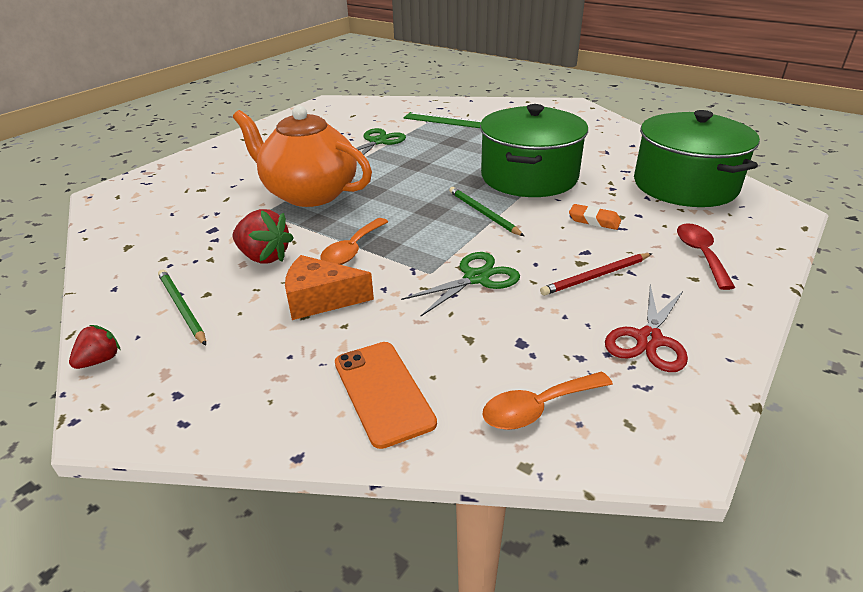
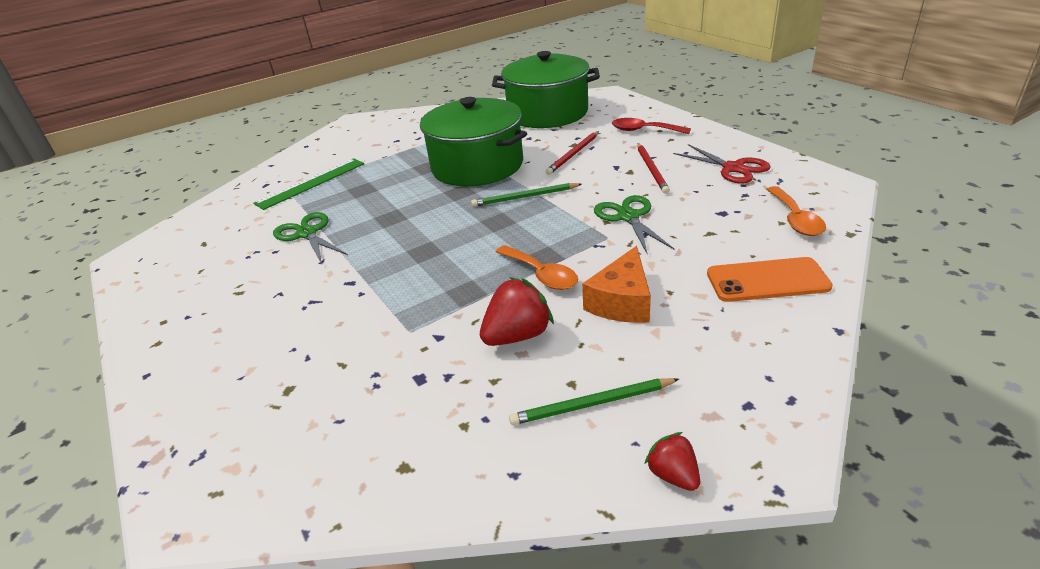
camera: 65 degrees left, 0 degrees up
orange teapot [233,105,372,207] -> none
orange eraser [569,204,621,230] -> red pencil [546,131,599,175]

